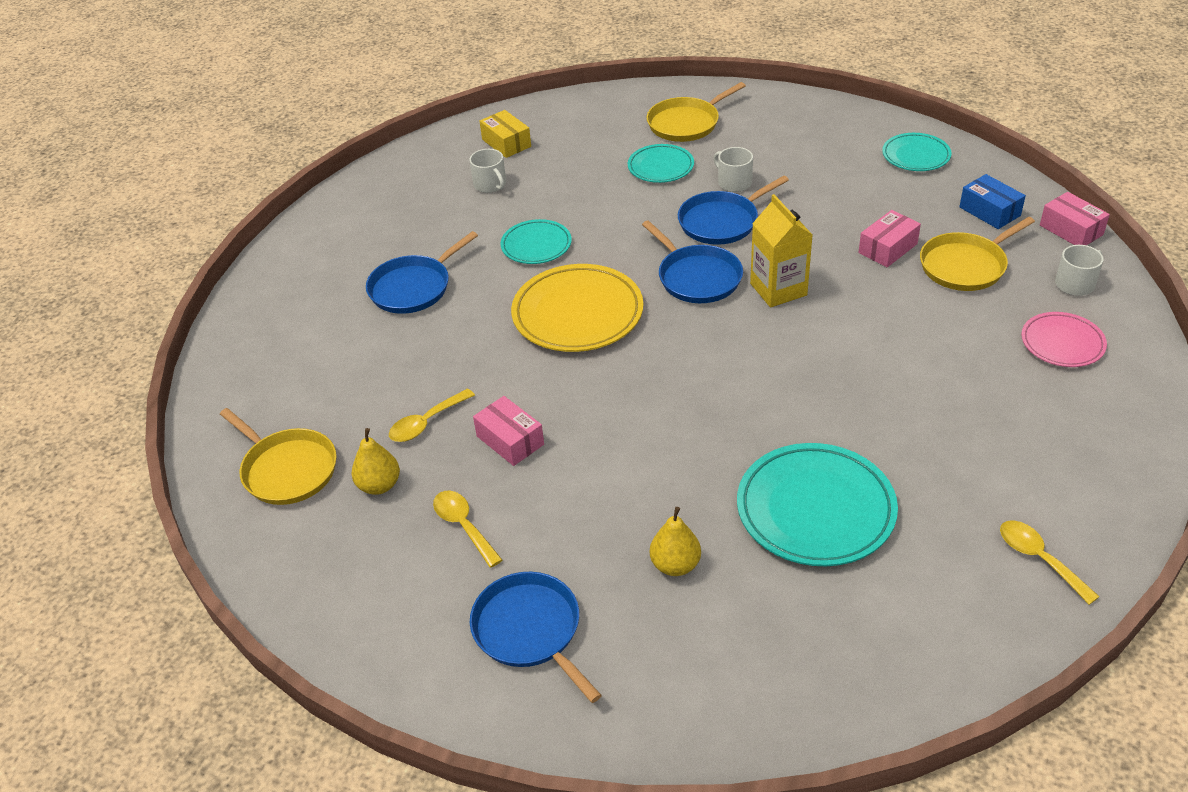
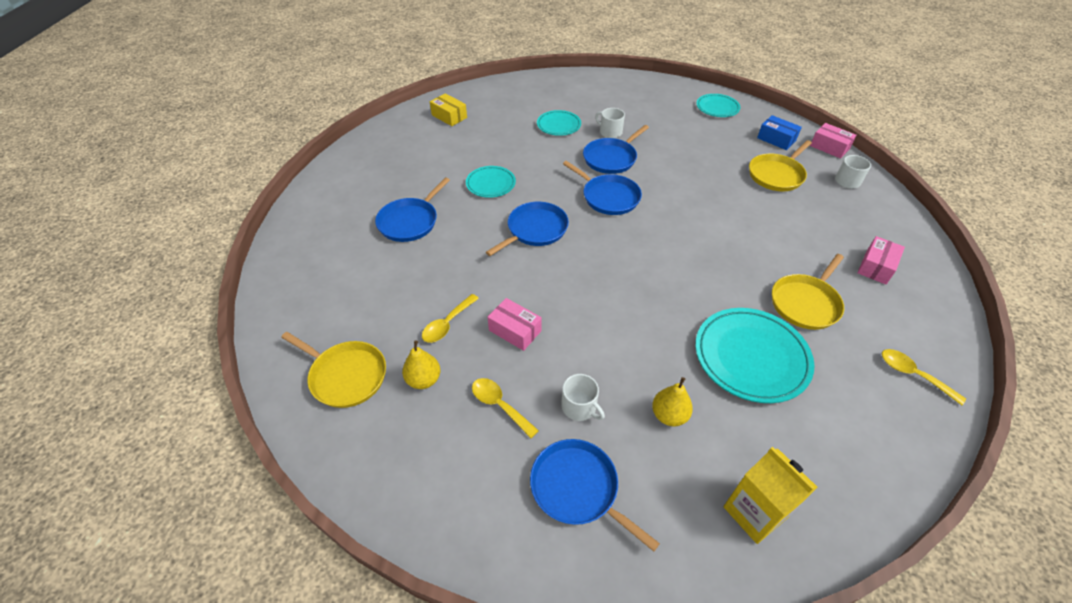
camera: 15 degrees left, 5 degrees up
white mug [469,149,506,193] -> white mug moved to [561,374,605,421]
yellow plate [511,264,643,352] -> blue pan [486,202,569,256]
yellow pan [647,82,746,142] -> yellow pan moved to [772,254,844,330]
yellow carton [750,194,812,307] -> yellow carton moved to [723,447,817,544]
pink box [858,210,921,267] -> pink box moved to [857,236,905,284]
pink plate [1021,312,1107,367] -> none

